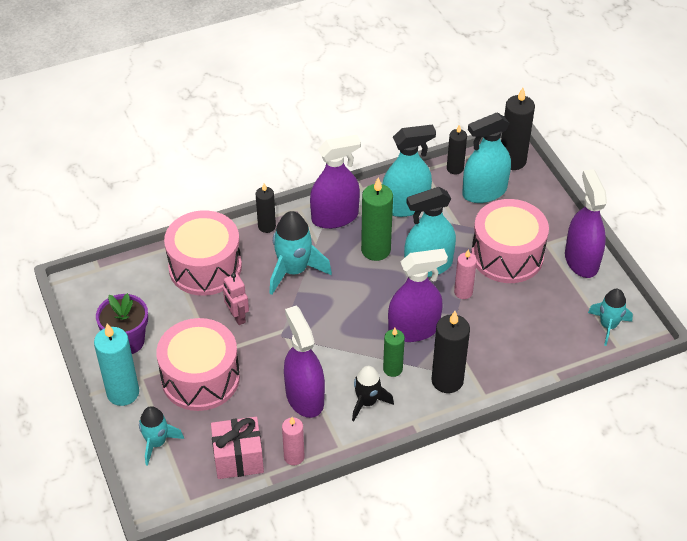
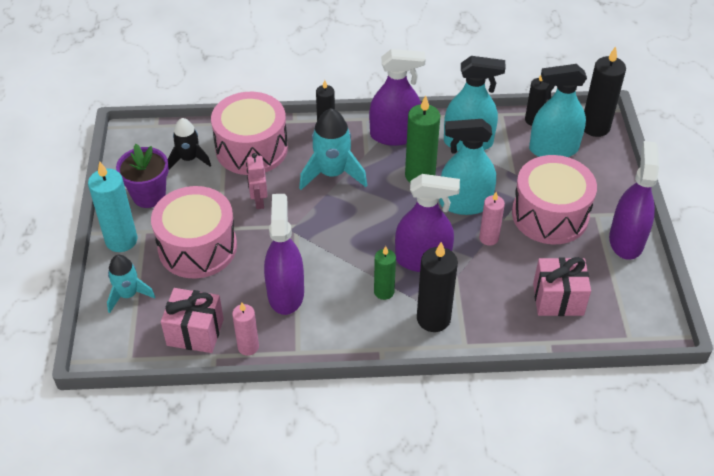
camera: 20 degrees right, 0 degrees up
black rocket [352,366,394,421] -> black rocket moved to [167,118,211,169]
turquoise rocket [588,289,633,346] -> none
none -> pink gift [533,257,591,316]

